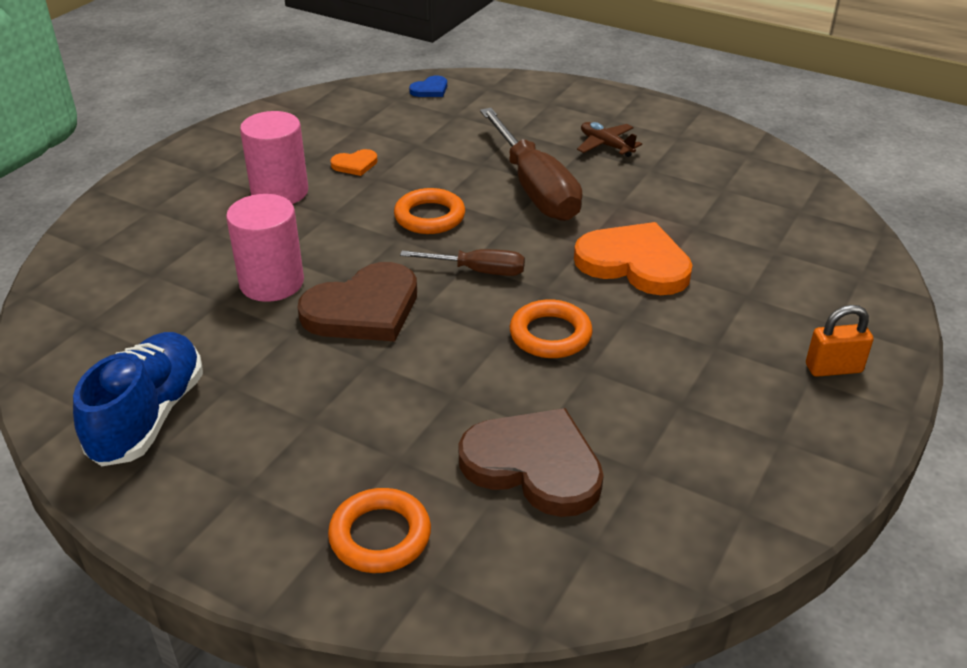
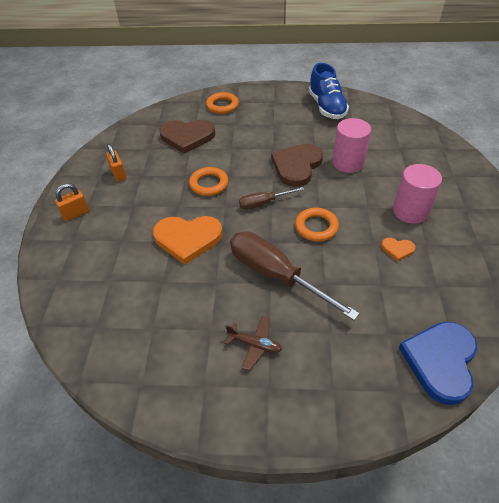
camera: 155 degrees right, 10 degrees up
orange heart [330,149,378,176] -> orange heart turned 120 degrees counterclockwise [381,238,416,262]
blue heart [409,75,447,97] -> blue heart [399,322,477,405], size x2.20
none -> orange padlock [106,144,127,182]

